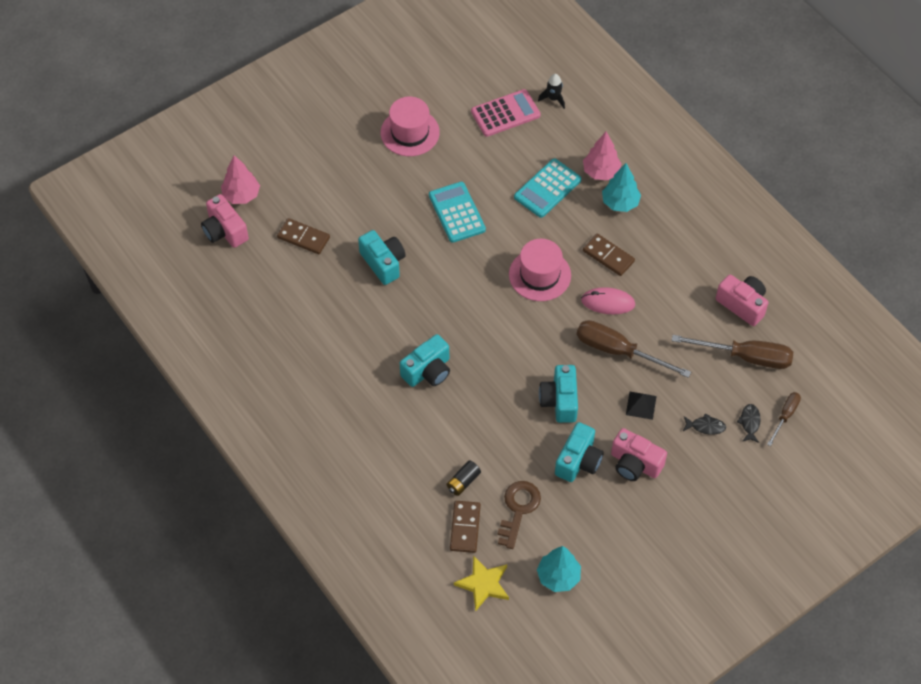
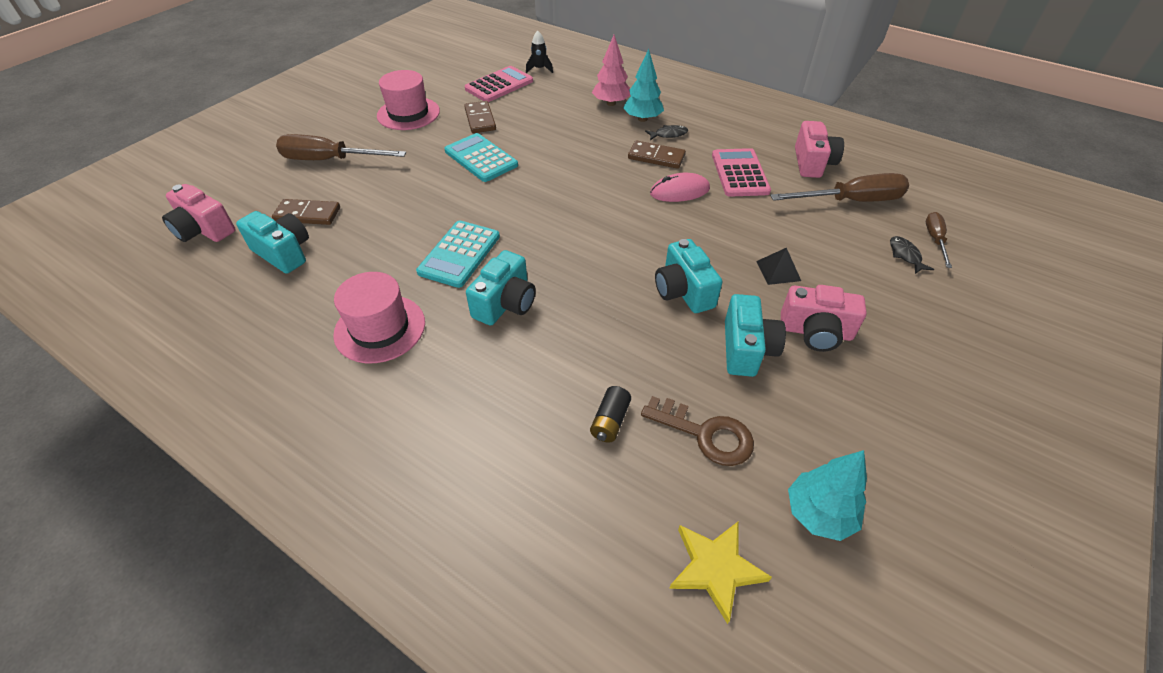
camera: 20 degrees left, 10 degrees down
pink tree [221,155,260,204] -> none
turquoise camera [358,230,406,285] -> turquoise camera moved to [236,211,309,274]
brown domino [450,501,481,553] -> brown domino moved to [464,101,496,133]
brown key [497,481,541,549] -> brown key turned 120 degrees clockwise [641,396,754,466]
pink hat [509,239,571,301] -> pink hat moved to [333,272,425,363]
turquoise calculator [514,159,581,218] -> turquoise calculator moved to [416,220,500,288]
brown screwdriver [577,320,691,378] -> brown screwdriver moved to [276,134,406,160]
black fish [683,413,726,435] -> black fish moved to [645,125,688,140]
pink camera [716,275,768,326] -> pink camera turned 75 degrees clockwise [795,121,844,178]
none -> pink calculator [712,148,771,197]

